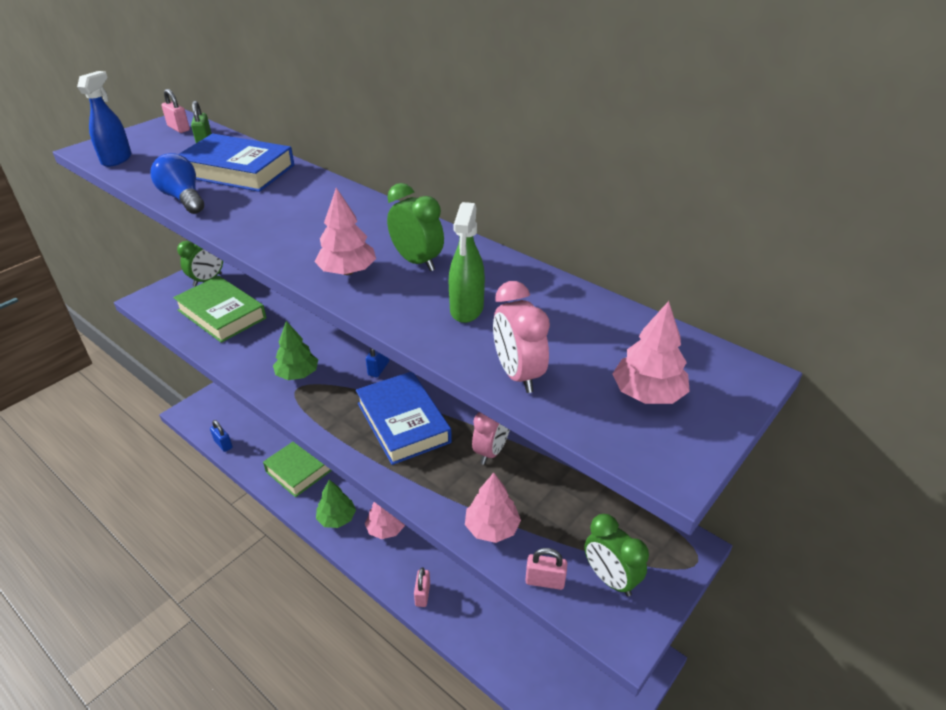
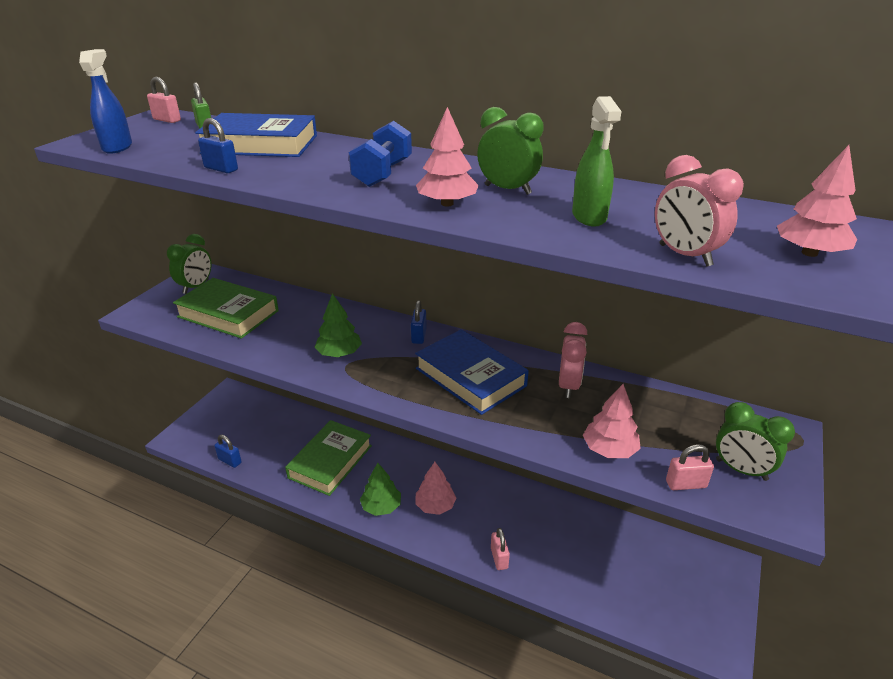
camera: 15 degrees left, 5 degrees down
blue light bulb [150,153,204,214] -> blue padlock [198,118,238,173]
none -> blue dumbbell [349,121,412,187]

